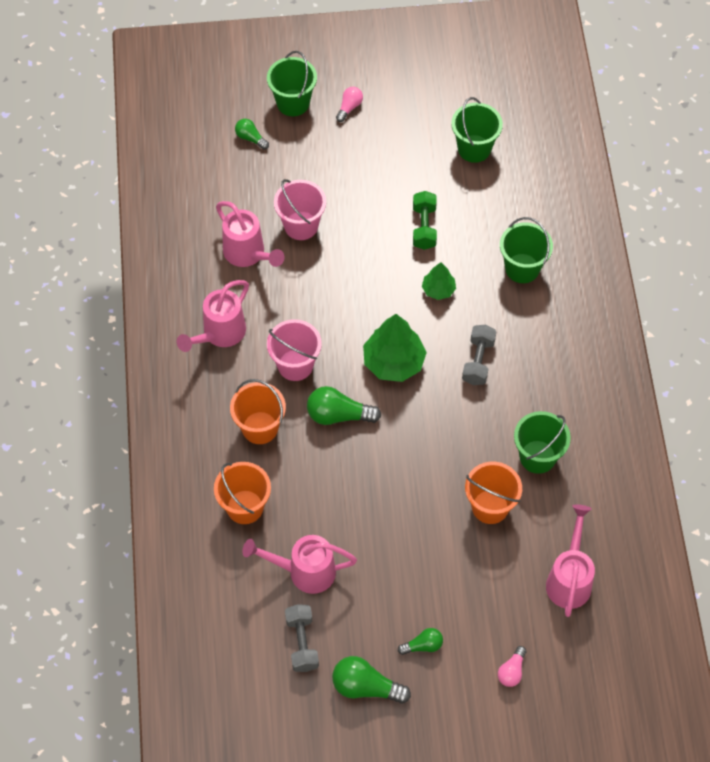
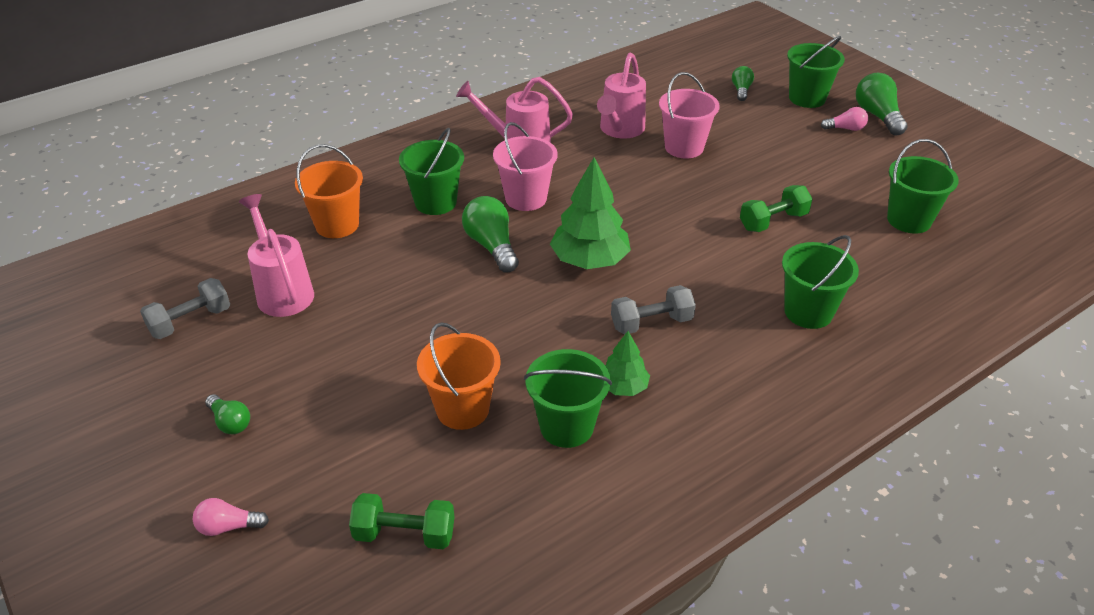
camera: 60 degrees right, 20 degrees down
orange bucket [230,379,286,444] -> green bucket [399,128,464,215]
green light bulb [332,656,411,704] -> green light bulb moved to [856,73,908,136]
green tree [422,262,456,300] -> green tree moved to [605,331,650,396]
pink watering can [546,504,595,617] -> green dumbbell [349,493,455,549]

